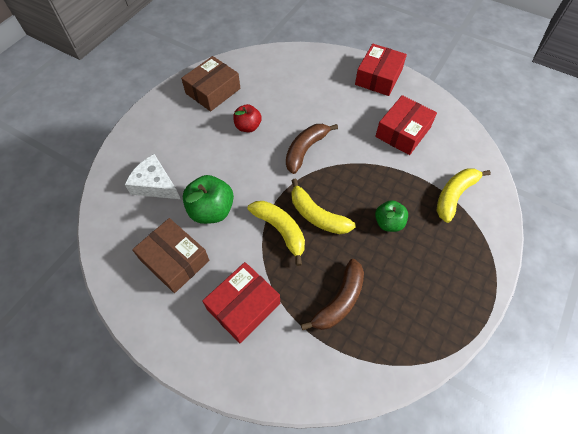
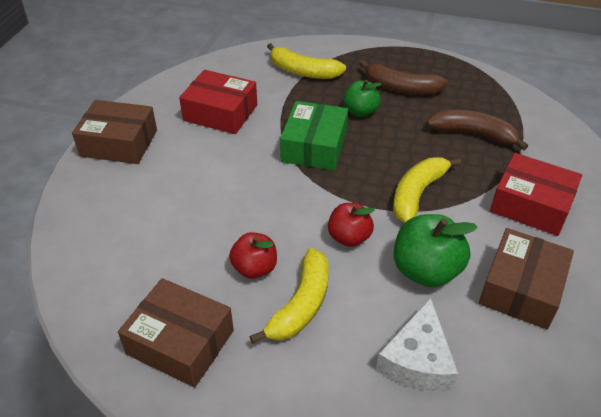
camera: 105 degrees left, 15 degrees down
brown banana [286,124,338,174] -> brown banana moved to [359,60,448,95]
yellow banana [291,178,355,234] -> yellow banana moved to [249,248,329,344]
red box [355,44,407,96] -> brown box [72,100,157,164]
none -> green box [280,101,348,171]
none -> red apple [328,203,375,247]

